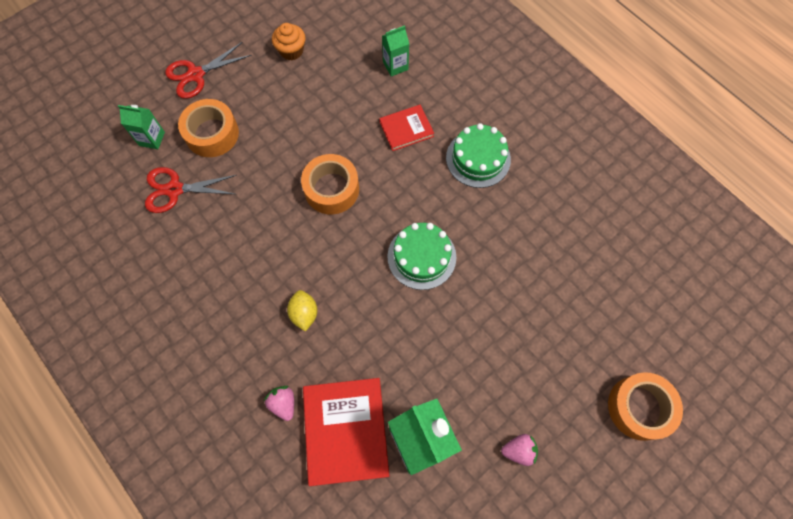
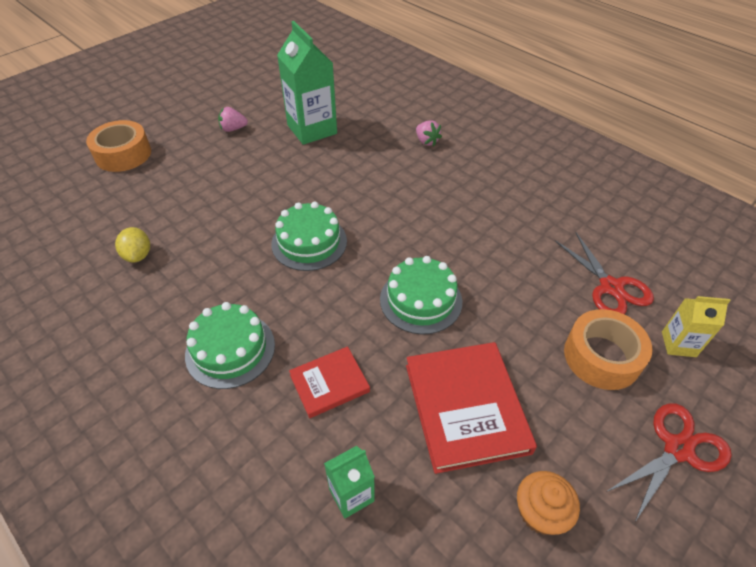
camera: 175 degrees right, 20 degrees down
green carton [118,105,165,149] -> yellow carton [662,296,731,357]
red scissors [145,167,237,213] -> red scissors turned 75 degrees clockwise [555,232,654,314]
yellow lemon [287,290,317,332] -> yellow lemon moved to [115,227,150,263]
orange tape [301,154,359,215] -> green cake [380,256,462,335]
red book [303,378,389,486] -> red book moved to [406,342,537,474]

